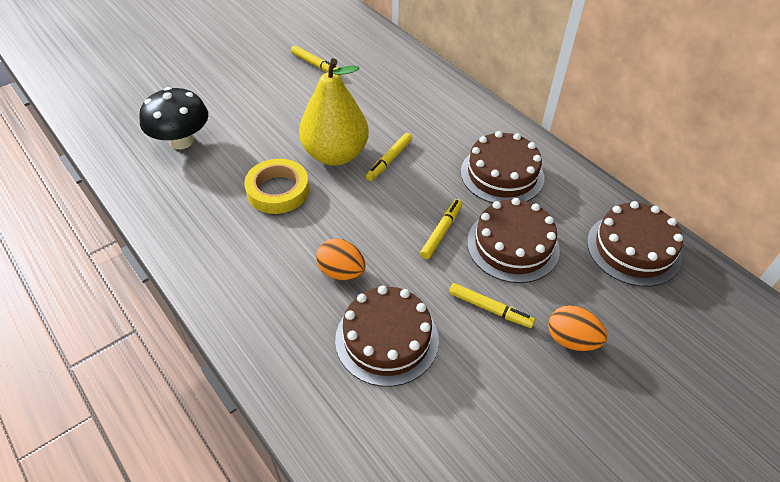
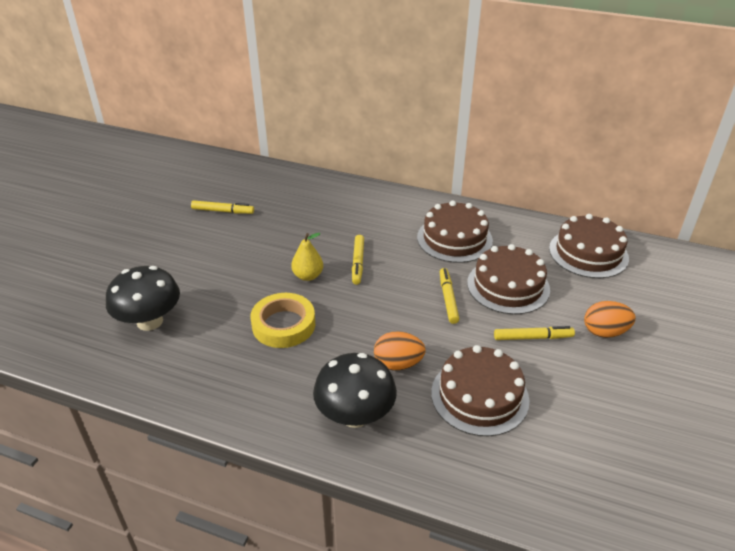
camera: 30 degrees left, 10 degrees down
yellow pear [299,58,369,165] -> yellow pear [291,233,323,281], size x0.48
none -> black mushroom [313,353,397,428]

